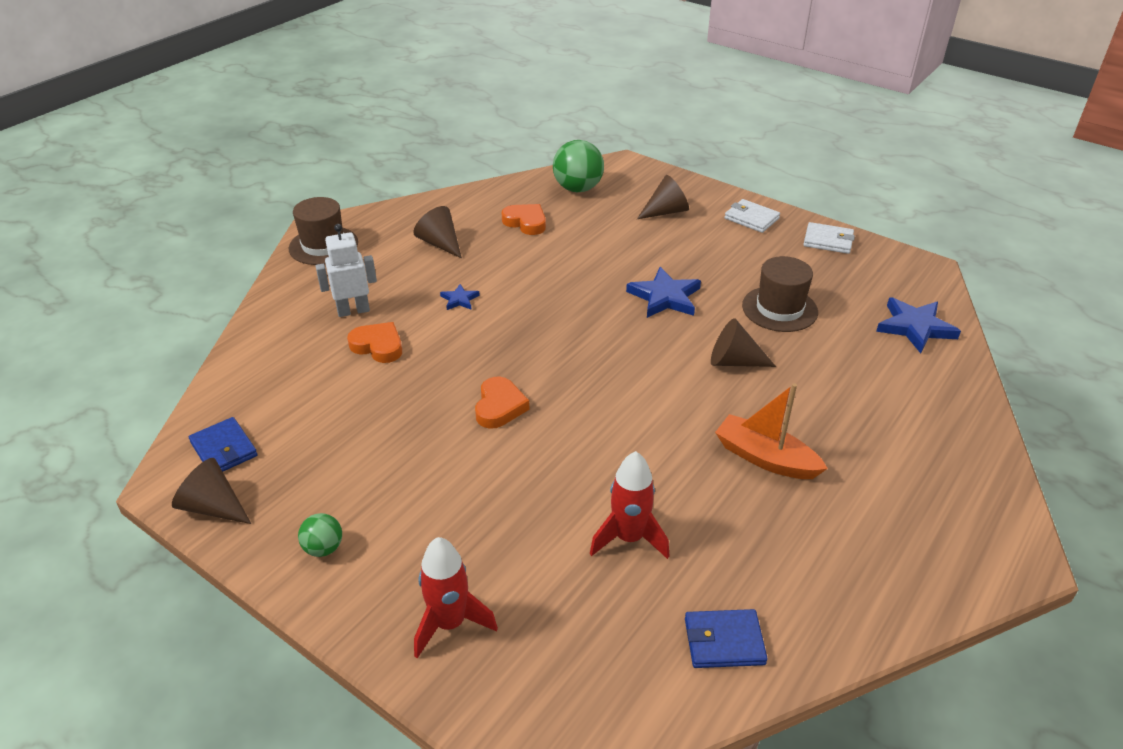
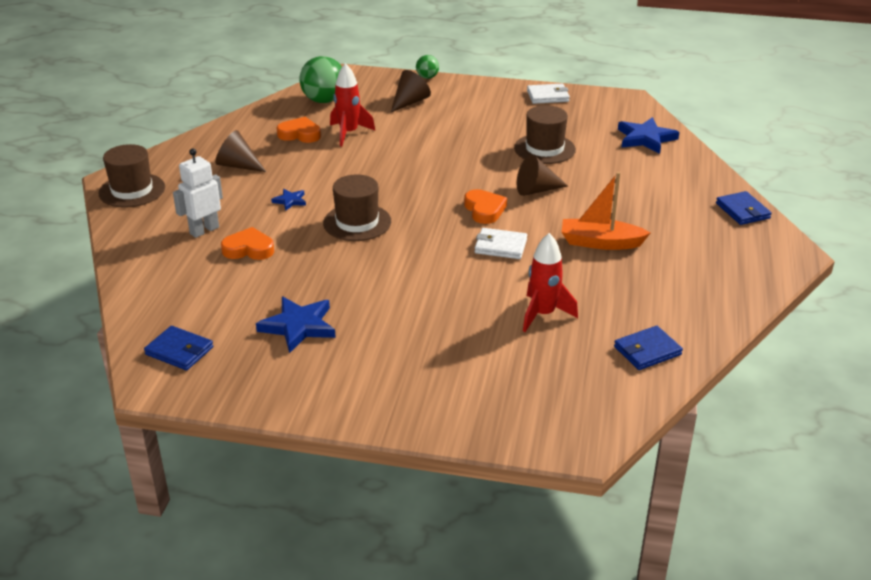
camera: 25 degrees left, 5 degrees down
brown cone [172,458,251,524] -> none
green ball [298,513,342,557] -> green ball moved to [416,55,439,79]
red rocket [414,537,498,658] -> red rocket moved to [330,63,375,146]
orange heart [475,377,529,429] -> orange heart moved to [464,189,507,224]
blue star [626,267,701,318] -> blue star moved to [256,297,336,353]
white wallet [725,199,780,233] -> white wallet moved to [474,228,527,259]
none -> brown hat [323,174,391,241]
none -> blue wallet [716,191,772,225]

